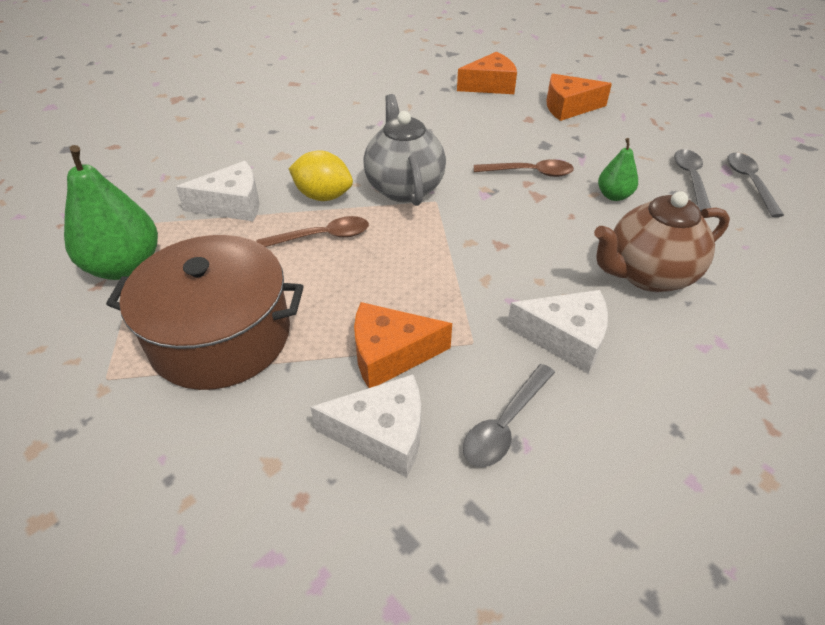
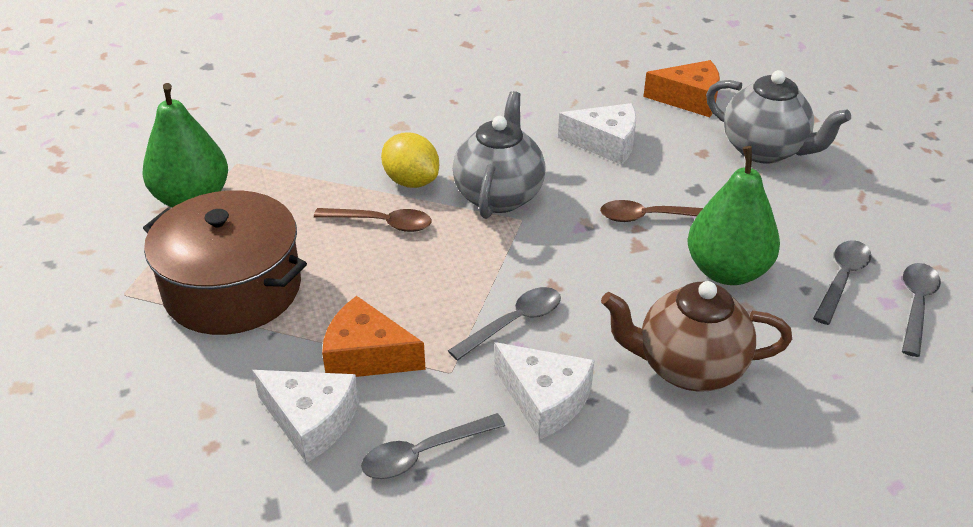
camera: 25 degrees right, 5 degrees down
white cheese [176,161,259,221] -> white cheese moved to [558,103,636,165]
brown spoon [474,159,574,177] -> brown spoon turned 150 degrees clockwise [600,200,703,222]
orange cheese [546,73,612,121] -> grey teapot [706,70,851,164]
green pear [598,138,638,201] -> green pear [687,146,780,285], size x1.90
none -> grey spoon [448,287,561,361]

